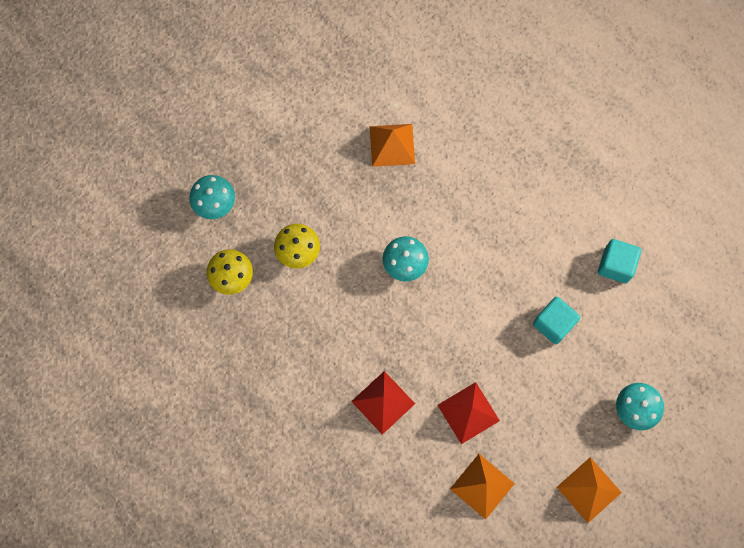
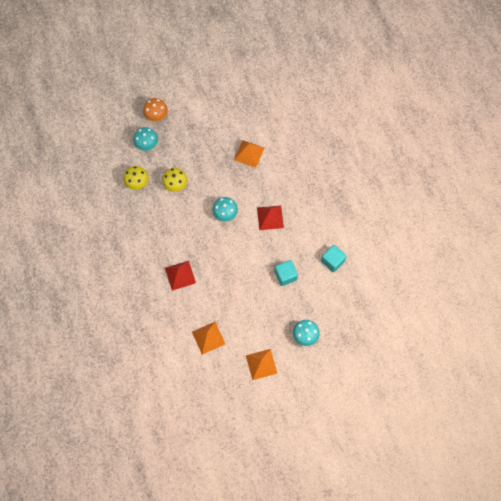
camera: 25 degrees right, 5 degrees down
red pyramid [438,382,500,444] -> red pyramid moved to [257,205,284,230]
none -> orange mushroom [143,98,168,121]

